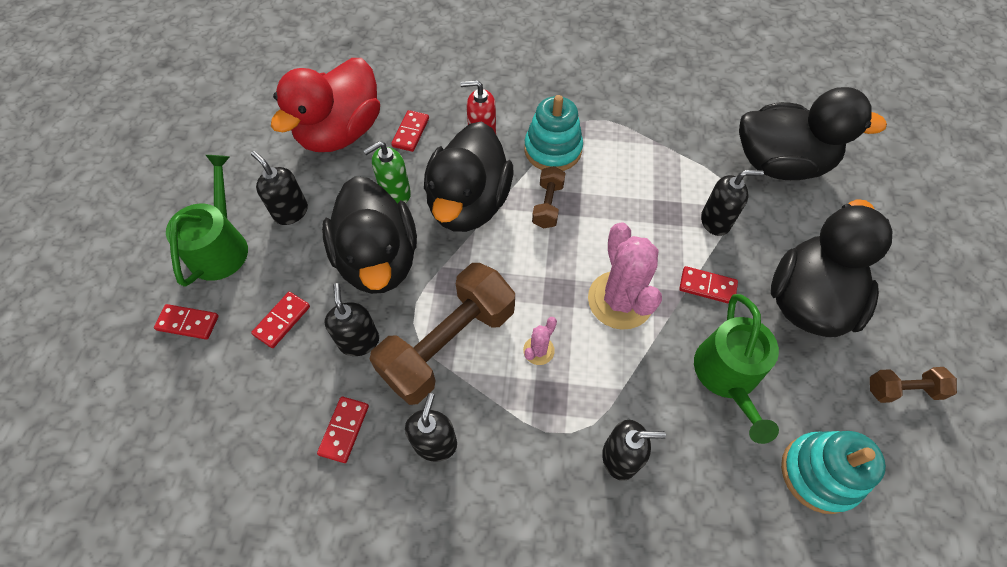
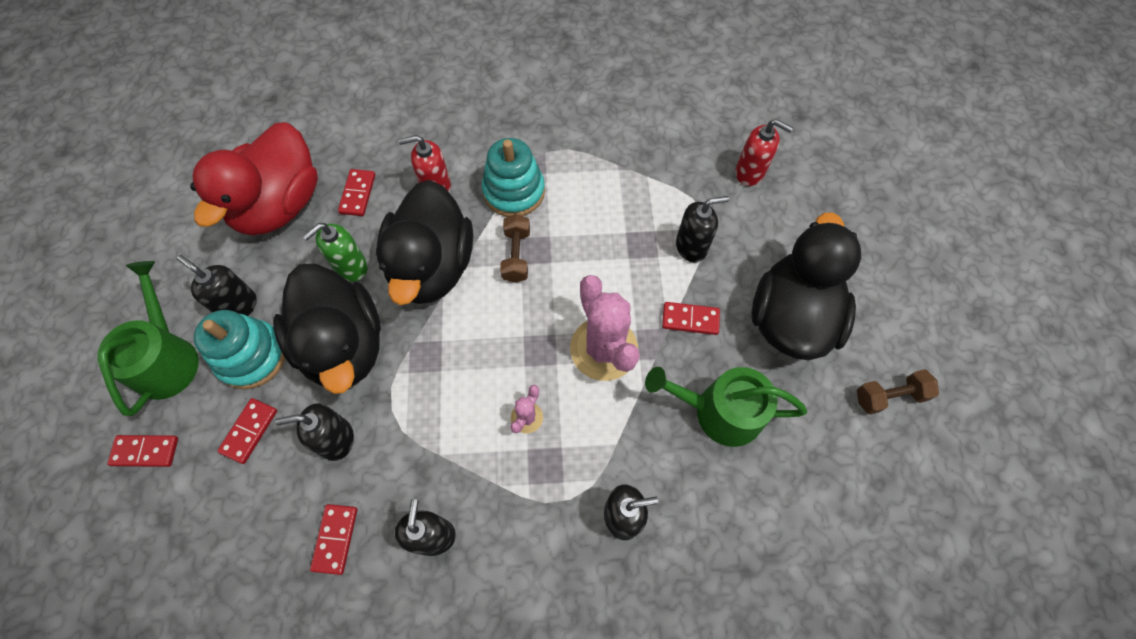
camera: 10 degrees left, 5 degrees up
black soap dispenser [325,283,379,356] -> black soap dispenser turned 75 degrees counterclockwise [275,403,354,461]
brown dumbbell [369,263,515,405] -> none
green watering can [694,294,779,444] -> green watering can turned 105 degrees clockwise [645,367,807,447]
black duck [739,87,887,180] -> red soap dispenser [735,119,793,186]
turquoise stacking toy [781,431,886,514] -> turquoise stacking toy moved to [194,310,285,389]

